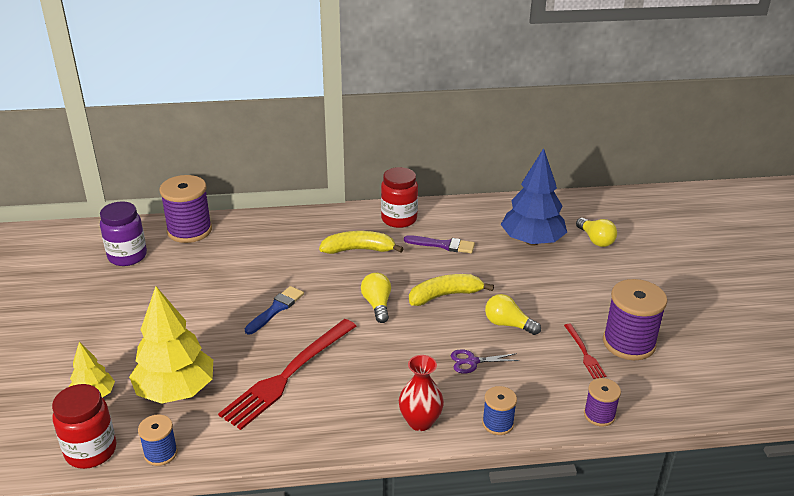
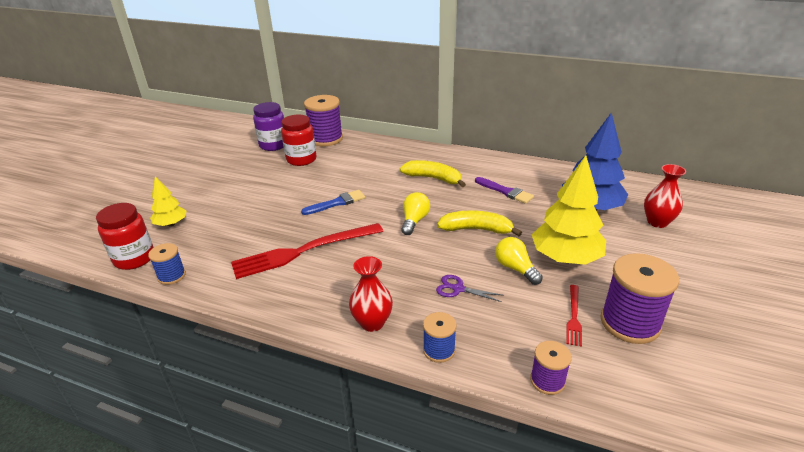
camera: 30 degrees right, 0 degrees up
yellow tree [129,286,213,404] -> yellow tree moved to [532,155,606,265]
red jar [381,167,418,228] -> red jar moved to [281,115,316,166]
yellow light bulb [576,218,617,247] -> red vase [644,164,686,228]

